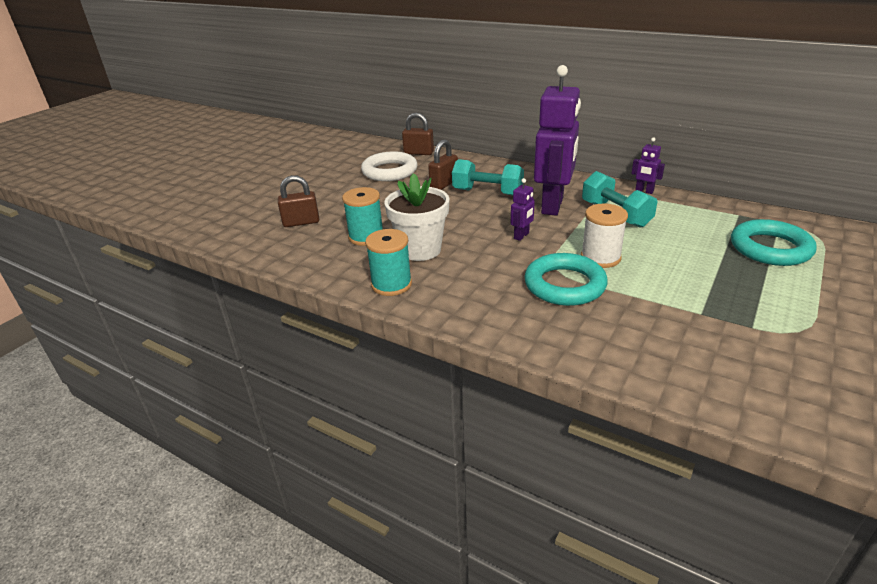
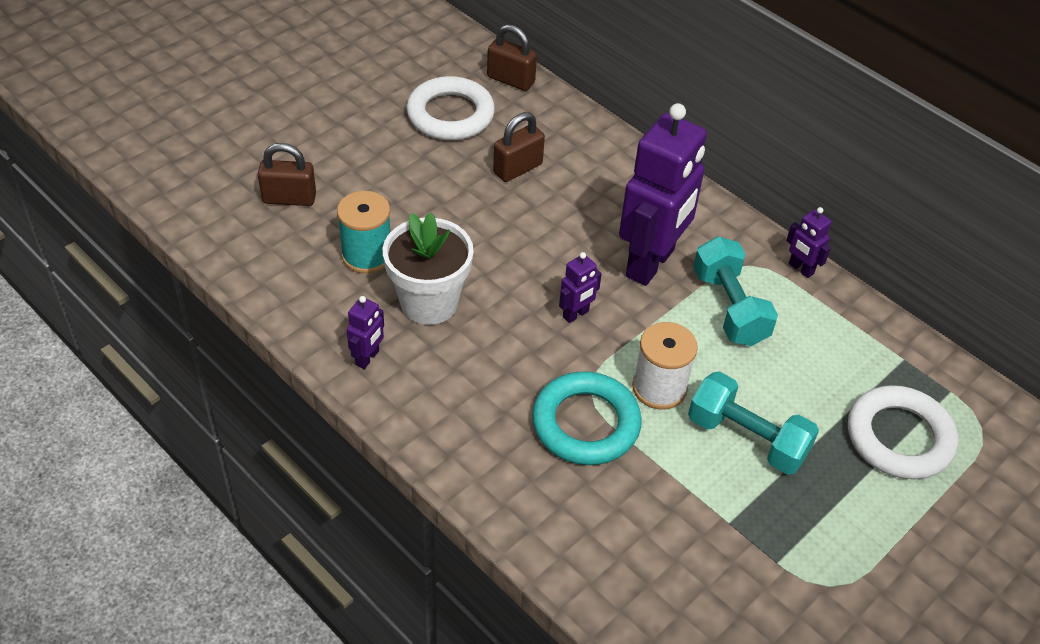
camera: 10 degrees right, 15 degrees up
turquoise spool [365,229,412,296] -> purple robot [347,296,384,369]
turquoise dumbbell [452,159,524,195] -> turquoise dumbbell moved to [688,371,819,475]
turquoise ring [731,219,817,266] -> white ring [848,385,958,479]

